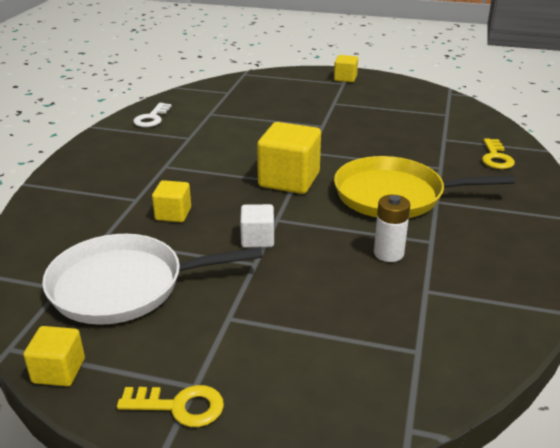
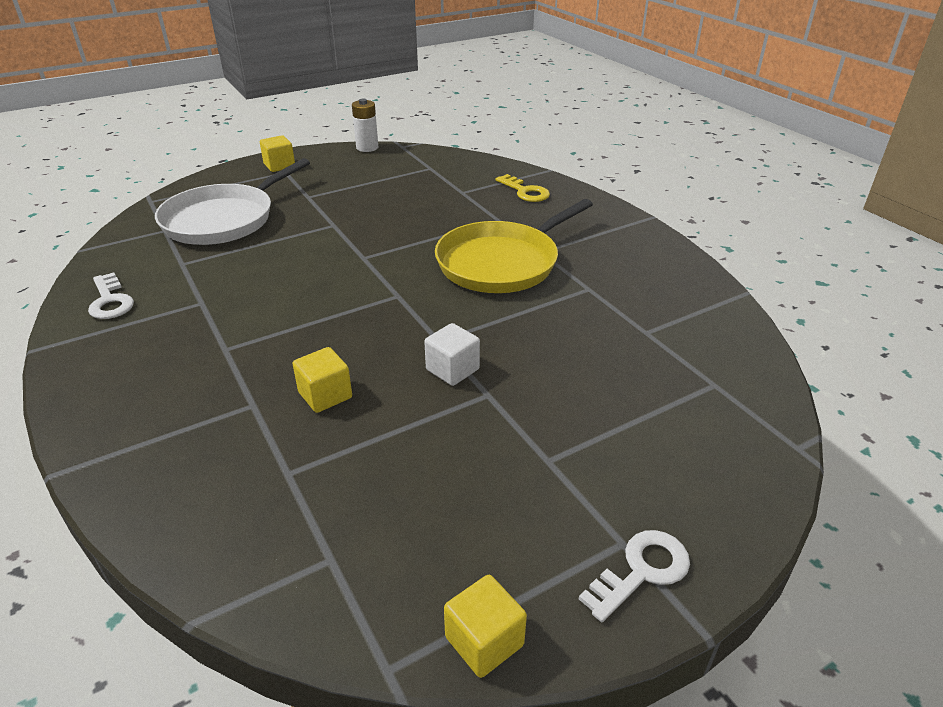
camera: 45 degrees left, 5 degrees up
white pan [42,234,263,325] -> white pan moved to [155,158,310,245]
yellow key [117,385,224,427] -> white key [579,530,690,622]
yellow cube [257,122,321,194] -> none
white battery [374,195,410,262] -> white battery moved to [352,99,378,152]

